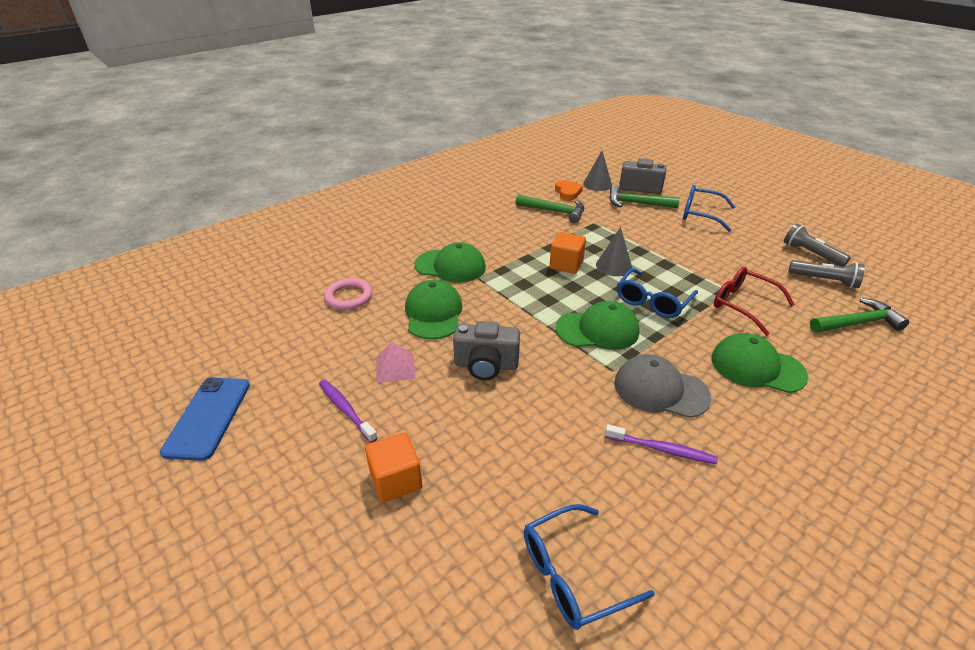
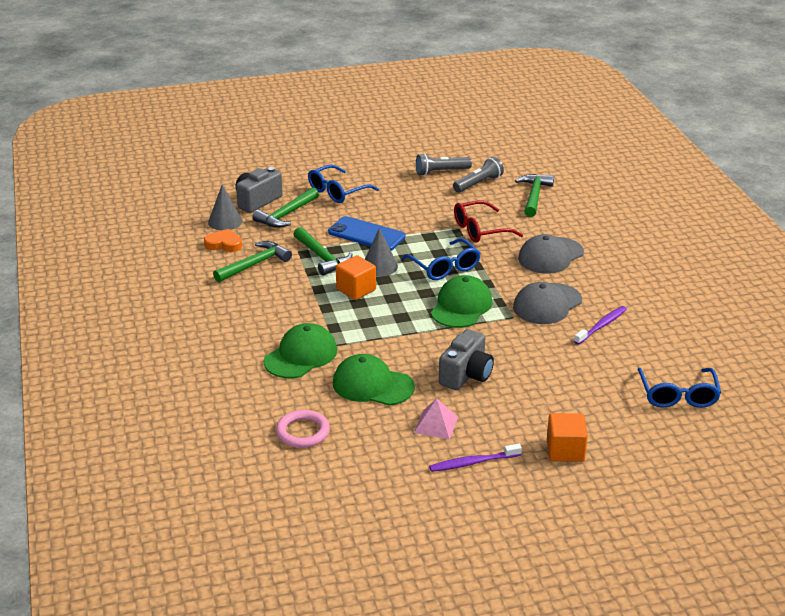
camera: 65 degrees left, 5 degrees down
blue phone [160,378,250,461] -> blue phone moved to [328,216,405,251]
green cap [711,333,808,393] -> grey cap [518,234,584,274]
none -> green hammer [294,227,353,276]

